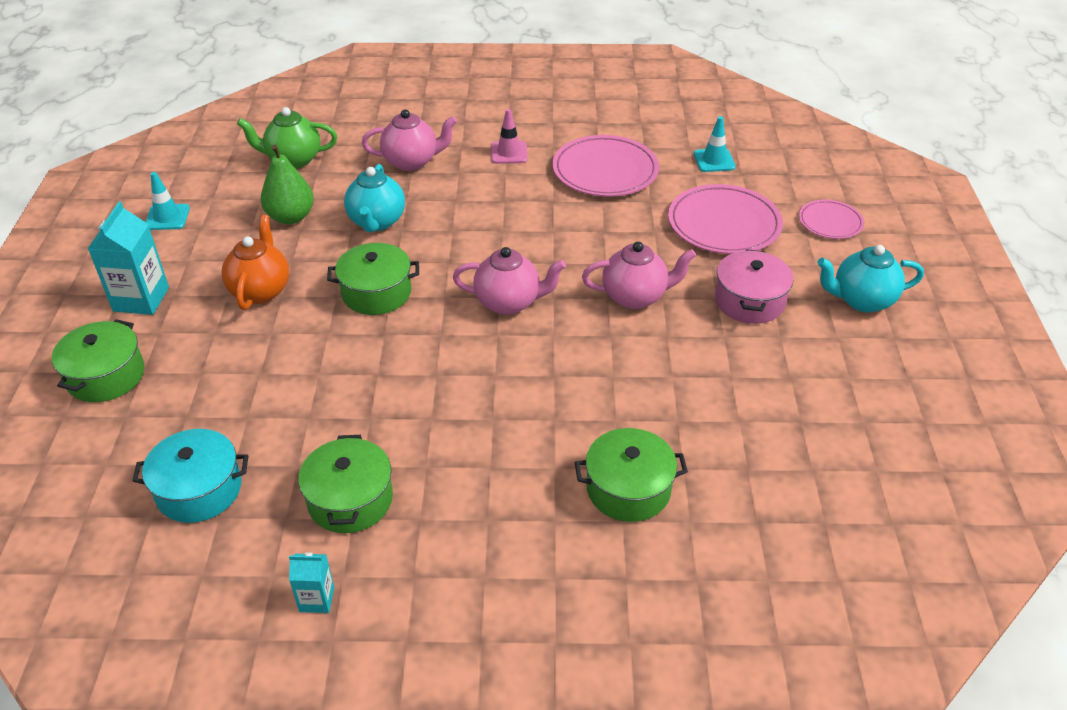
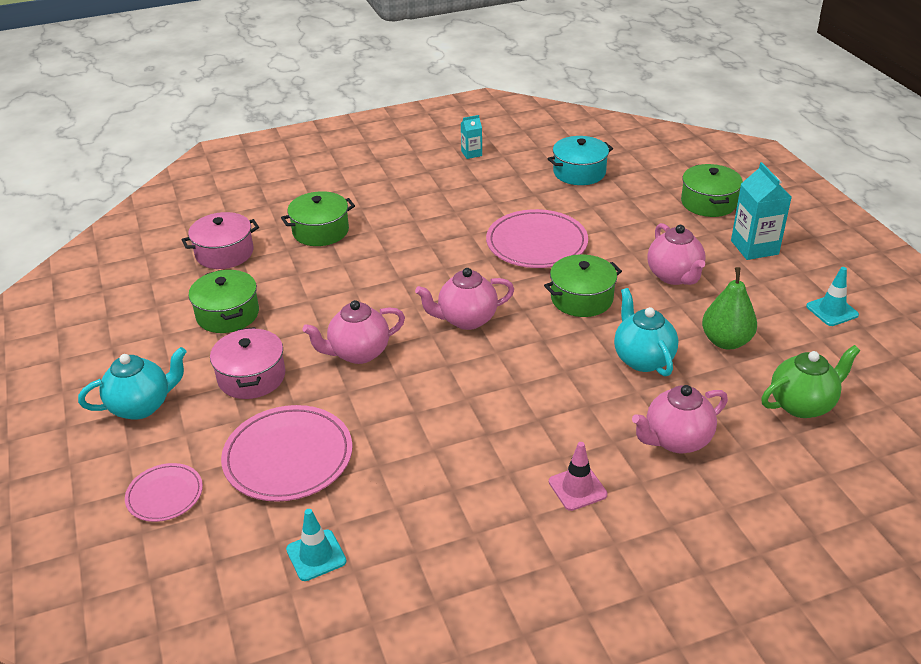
camera: 160 degrees right, 5 degrees down
orange teapot [222,215,289,310] -> pink teapot [647,223,706,285]
green pot [298,435,393,533] -> green pot moved to [189,270,259,333]
pink plate [552,135,659,197] -> pink plate moved to [486,209,588,268]
none -> pink pot [182,212,259,269]

